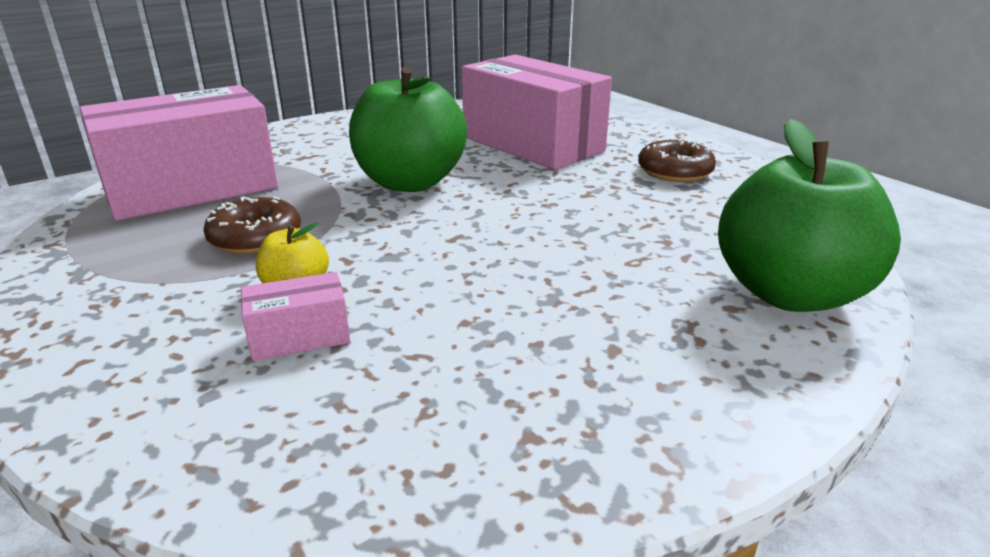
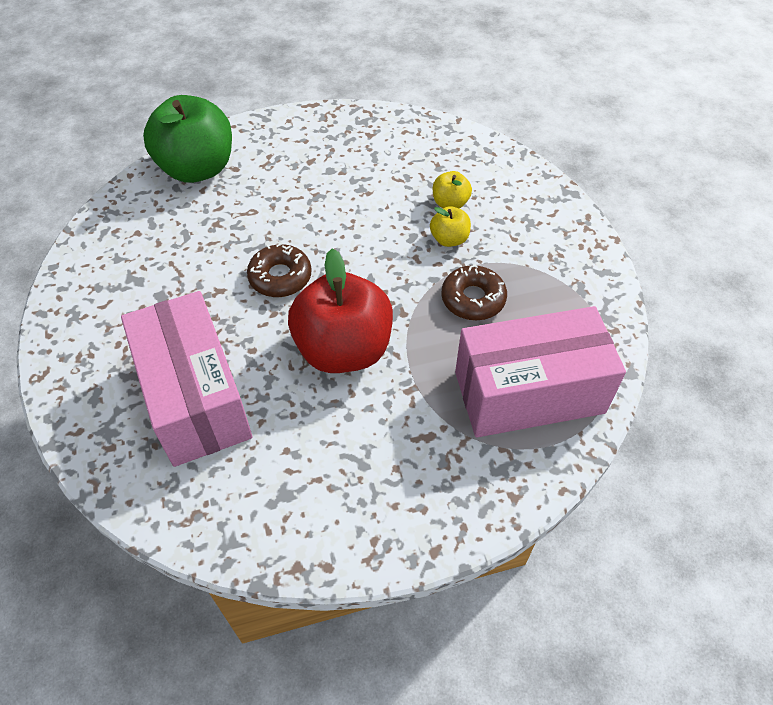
camera: 160 degrees left, 25 degrees up
pink box [241,272,350,361] -> yellow apple [433,171,472,209]
green apple [349,67,467,192] -> red apple [288,249,393,373]
brown donut [638,138,716,182] -> brown donut moved to [247,243,312,297]

